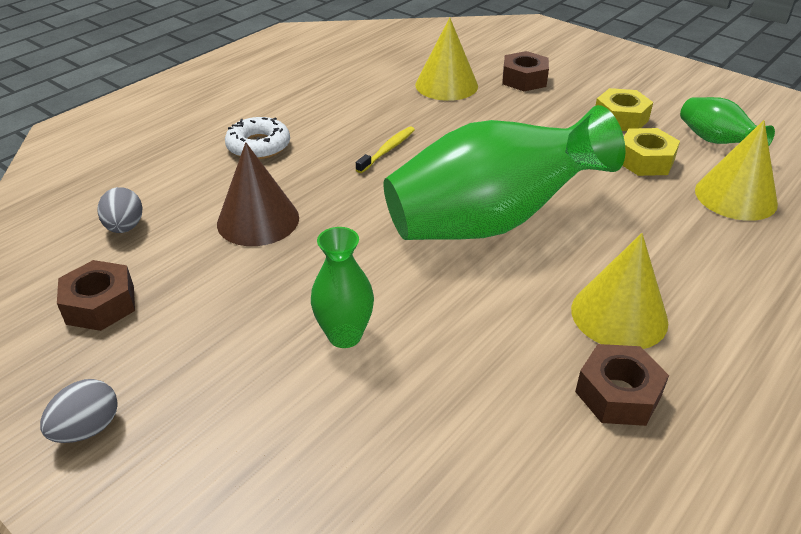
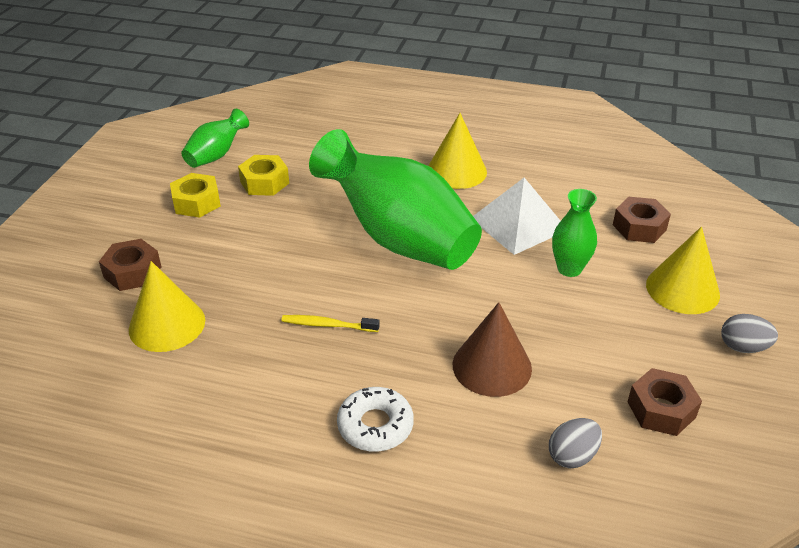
camera: 115 degrees left, 0 degrees up
brown nut [575,344,669,426] -> brown nut moved to [613,197,671,243]
yellow cone [695,120,778,221] -> yellow cone moved to [646,226,720,314]
none -> white pyramid [473,178,560,255]

